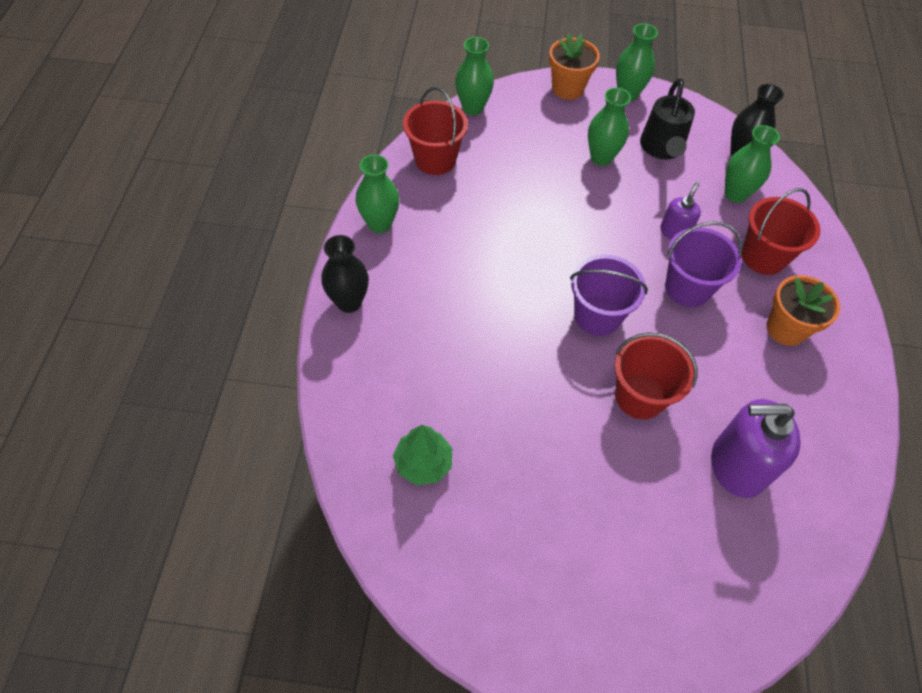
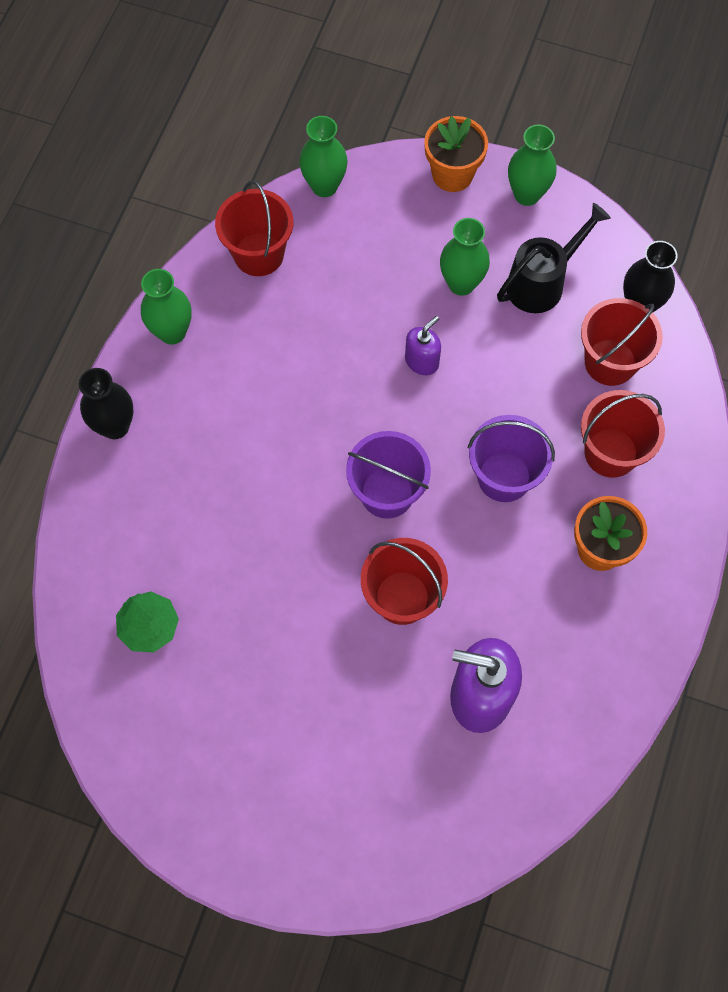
camera: 15 degrees right, 10 degrees up
black watering can [640,78,695,159] -> black watering can turned 150 degrees counterclockwise [497,203,611,313]
purple soap dispenser [660,182,701,240] -> purple soap dispenser moved to [405,316,441,375]
green vase [725,125,780,203] -> red bucket [581,298,663,386]

